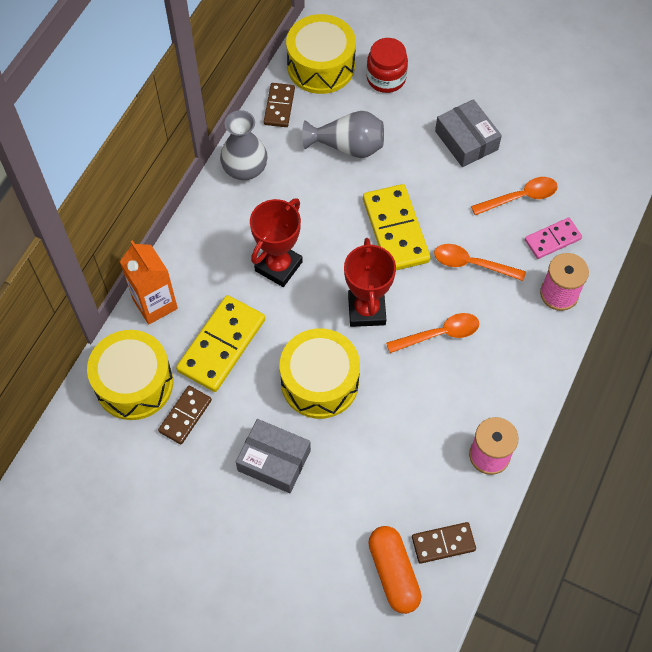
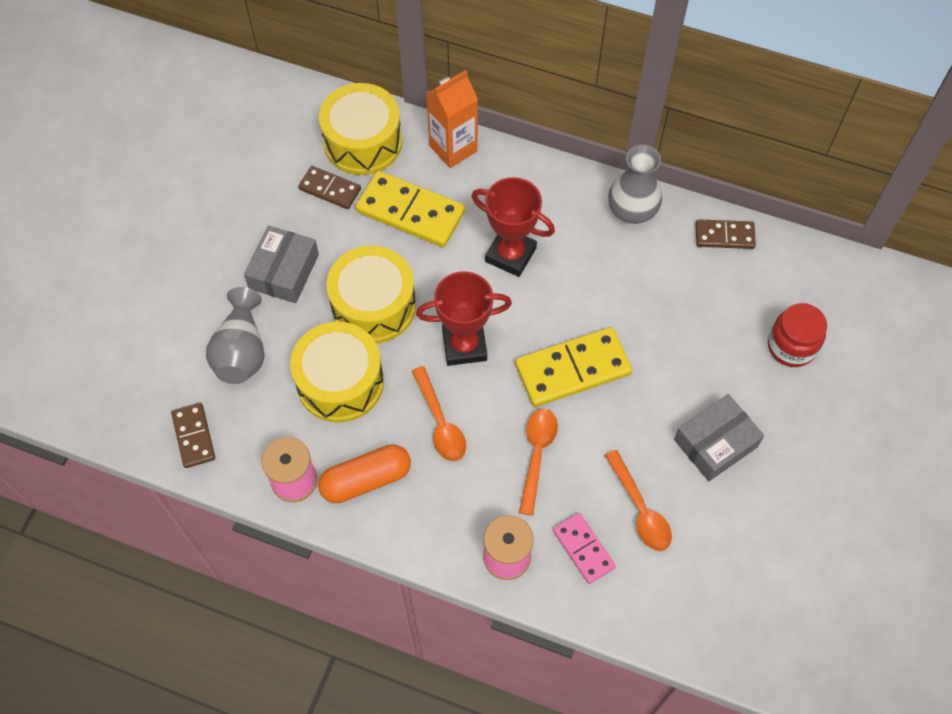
camera: 85 degrees right, 0 degrees up
yellow drum [286,14,356,94] -> yellow drum moved to [290,322,384,423]
grey vase [302,111,384,158] -> grey vase moved to [206,287,265,384]
orange capsule [368,526,421,614] -> orange capsule moved to [318,444,411,503]

